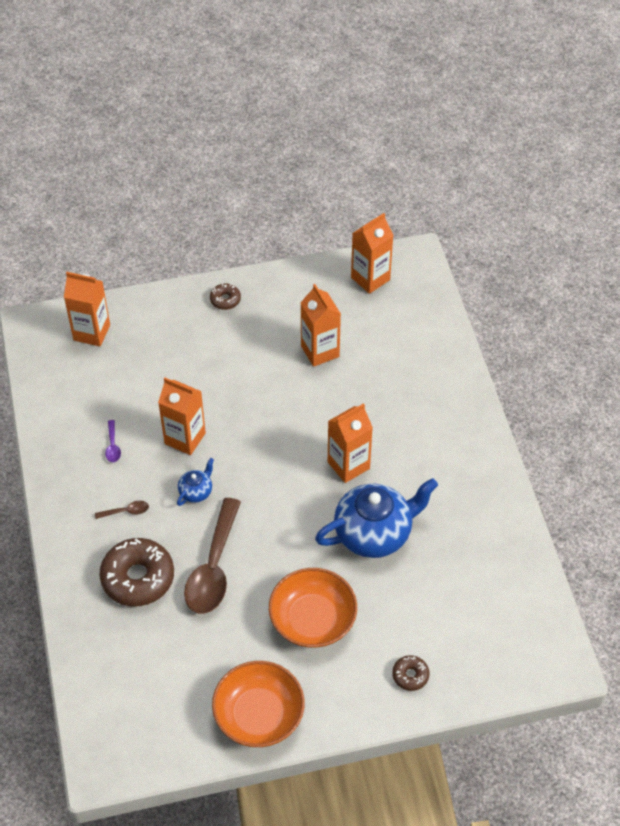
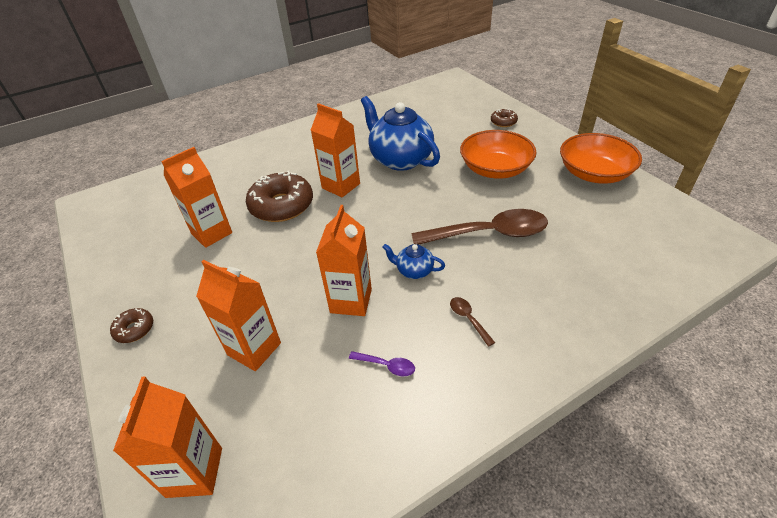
camera: 105 degrees left, 10 degrees down
brown donut [99,538,174,607] -> brown donut moved to [246,171,313,222]
purple spoon [105,420,121,462] -> purple spoon turned 45 degrees clockwise [349,351,415,376]
orange carton [351,213,394,294] -> orange carton moved to [196,260,281,371]

